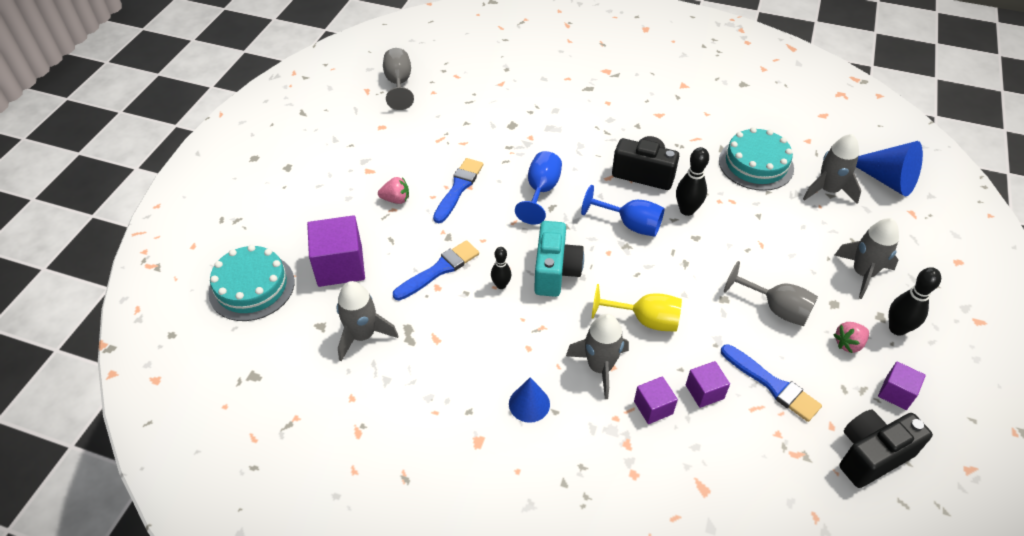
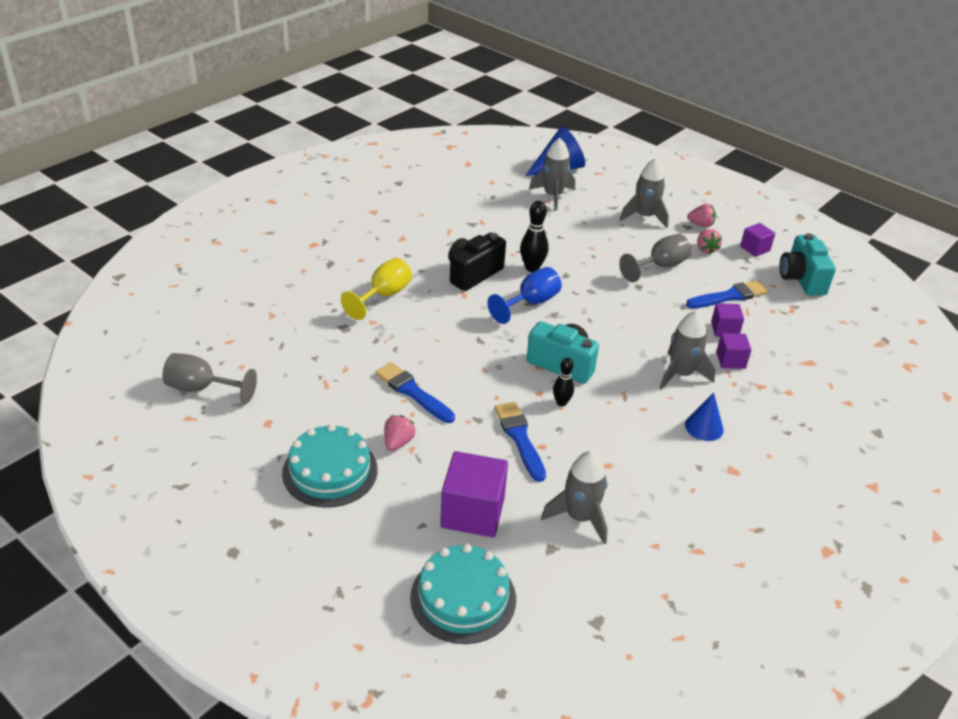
camera: 70 degrees left, 10 degrees down
blue goblet [515,151,562,225] -> none
yellow goblet [592,284,682,332] -> yellow goblet moved to [341,258,412,320]
turquoise cake [719,127,794,191] -> turquoise cake moved to [282,424,378,508]
black camera [839,410,933,488] -> turquoise camera [779,233,836,296]
black bowling pin [889,267,941,336] -> pink strawberry [687,204,716,228]

